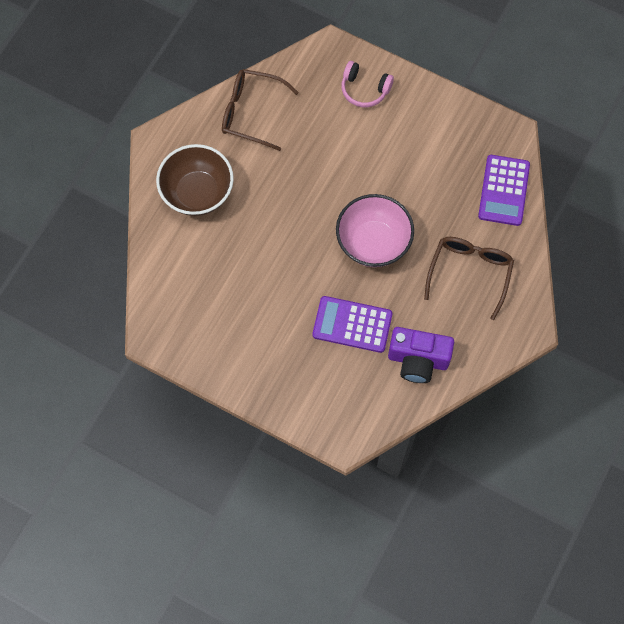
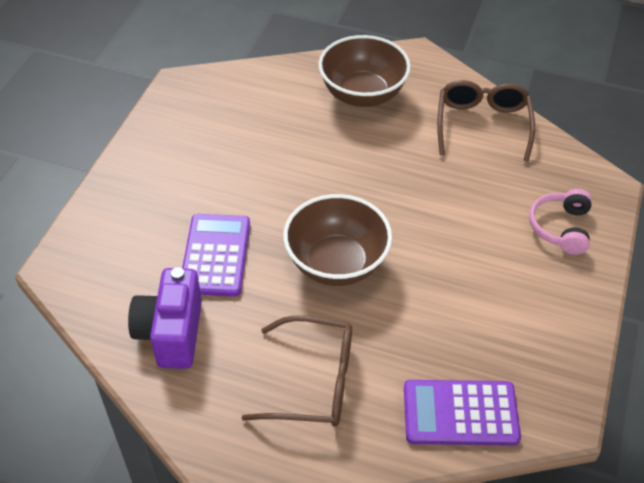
camera: 80 degrees right, 20 degrees down
pink bowl [336,194,414,267] -> brown bowl [283,194,392,286]

